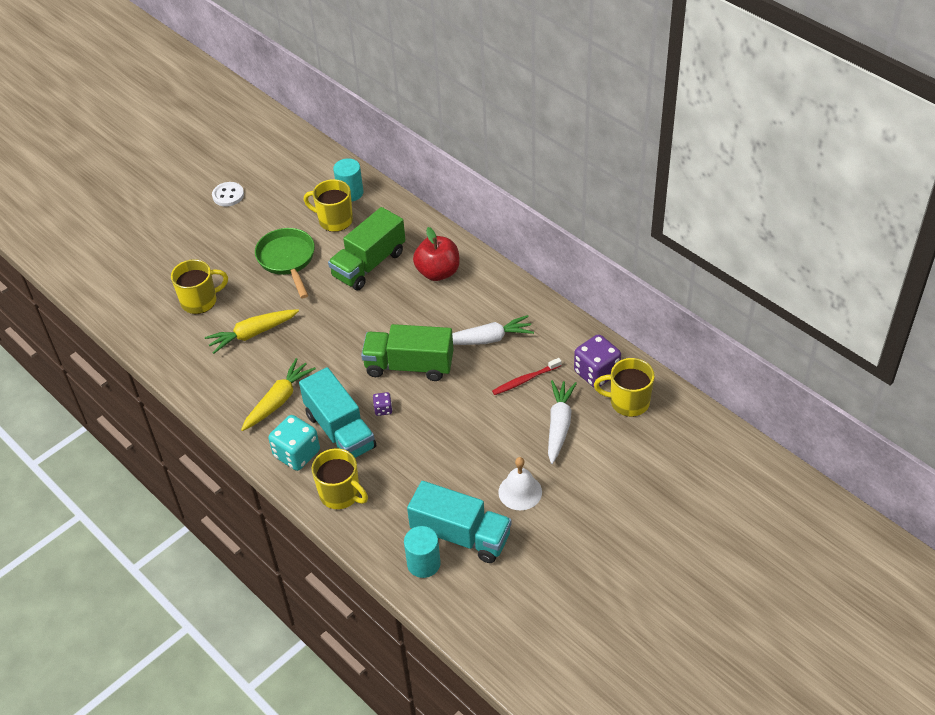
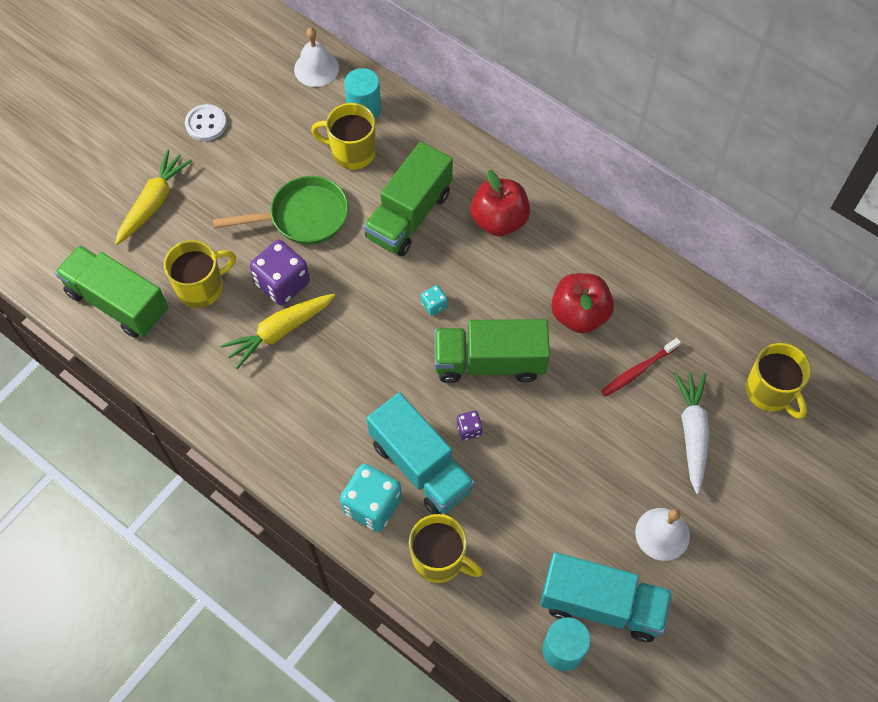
camera: 10 degrees left, 15 degrees up
yellow carrot [241,358,316,431] -> yellow carrot moved to [115,149,192,245]
green pan [255,228,315,298] -> green pan turned 105 degrees clockwise [213,176,348,245]
white carrot [452,315,534,345] -> red apple [551,273,614,334]
purple dice [574,334,621,387] -> purple dice moved to [250,240,310,305]
yellow mug [594,358,655,417] -> yellow mug turned 120 degrees counterclockwise [746,343,811,419]
none -> green truck [55,245,168,338]
none -> white bell [294,28,339,87]
none -> turquoise dice [421,285,448,316]

